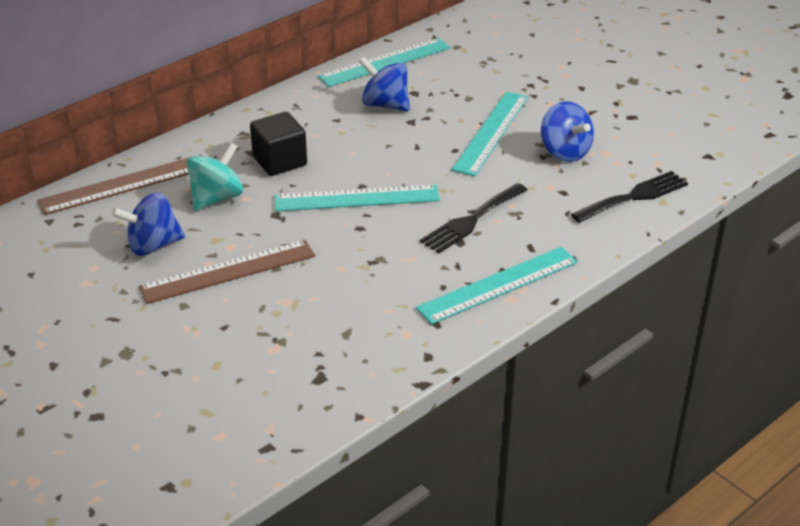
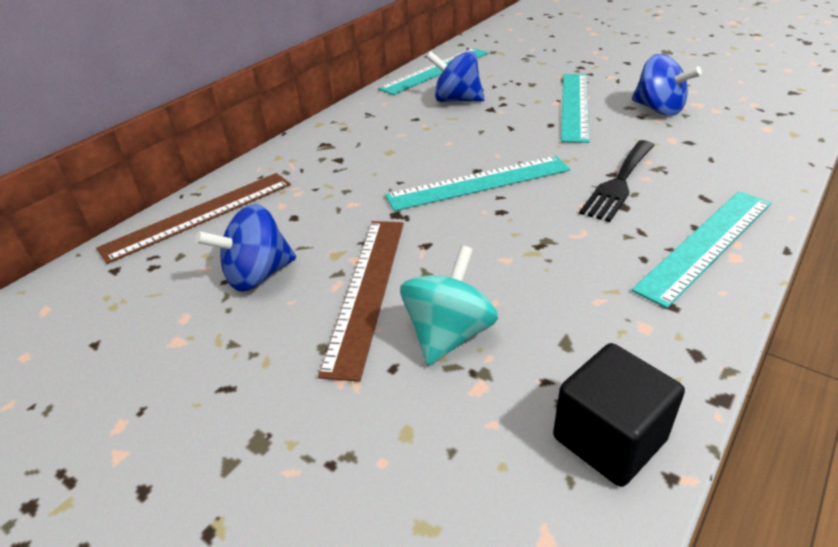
camera: 10 degrees left, 0 degrees up
brown ruler [139,240,315,304] -> brown ruler turned 45 degrees counterclockwise [318,221,404,382]
turquoise spinning top [187,143,243,211] -> turquoise spinning top moved to [400,245,498,366]
black cube [250,112,307,176] -> black cube moved to [553,343,685,487]
black fork [571,171,688,223] -> none

